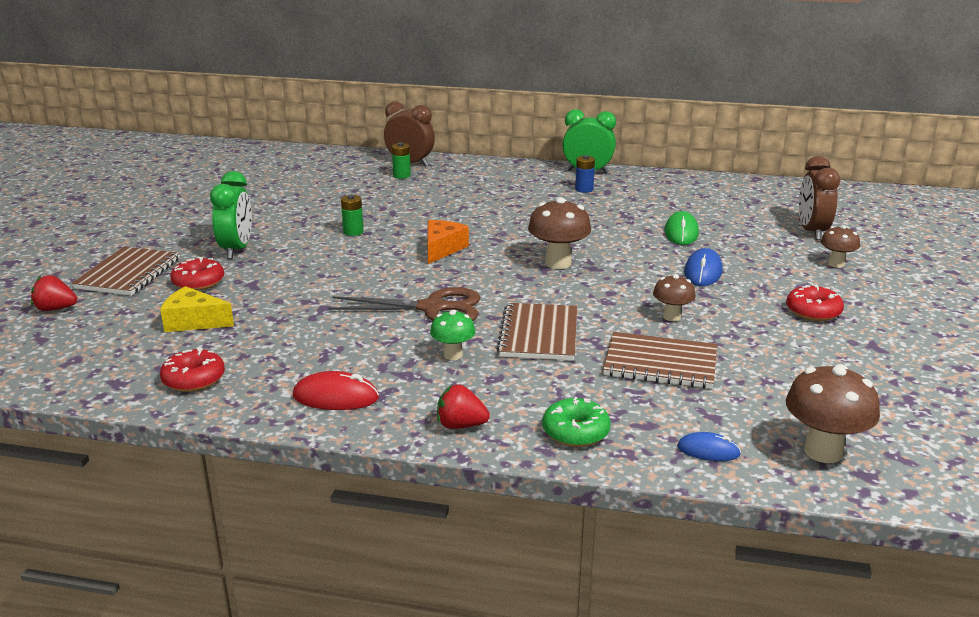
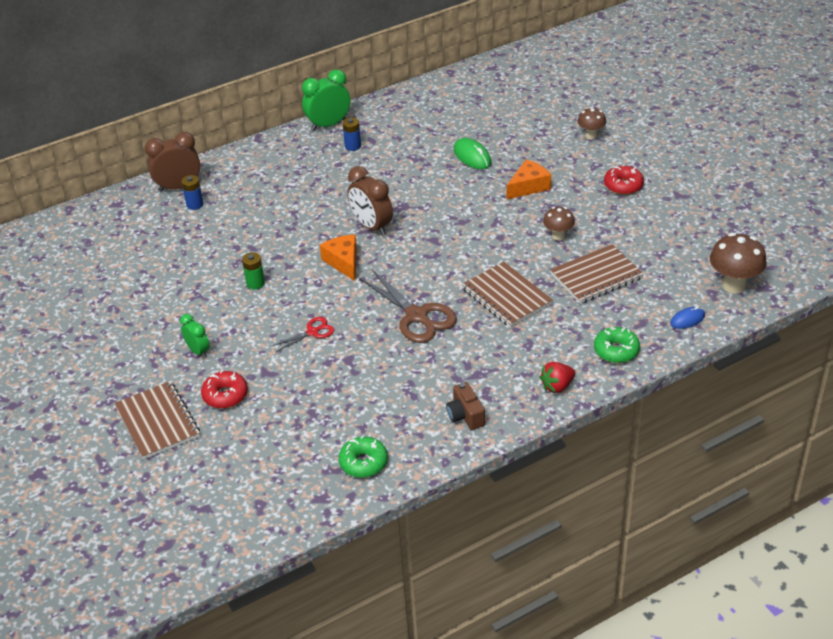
camera: 40 degrees left, 15 degrees up
red strawberry [31,275,77,311] -> none
yellow cheese [160,286,234,332] -> none
red donut [160,347,225,392] -> green donut [339,435,388,478]
green clock [210,171,252,259] -> green clock [180,314,210,358], size x0.60
red mouse [293,371,379,410] -> brown camera [446,382,485,430]
brown scissors [328,287,480,321] -> brown scissors turned 90 degrees clockwise [359,269,457,343]
green battery [392,142,411,179] -> blue battery [181,175,203,210]
green mushroom [430,310,475,360] -> none
brown mushroom [528,197,591,269] -> none
blue mouse [684,248,722,286] -> orange cheese [507,159,551,199]
brown clock [799,156,840,240] -> brown clock moved to [347,166,393,236]
none -> red scissors [272,317,335,352]

